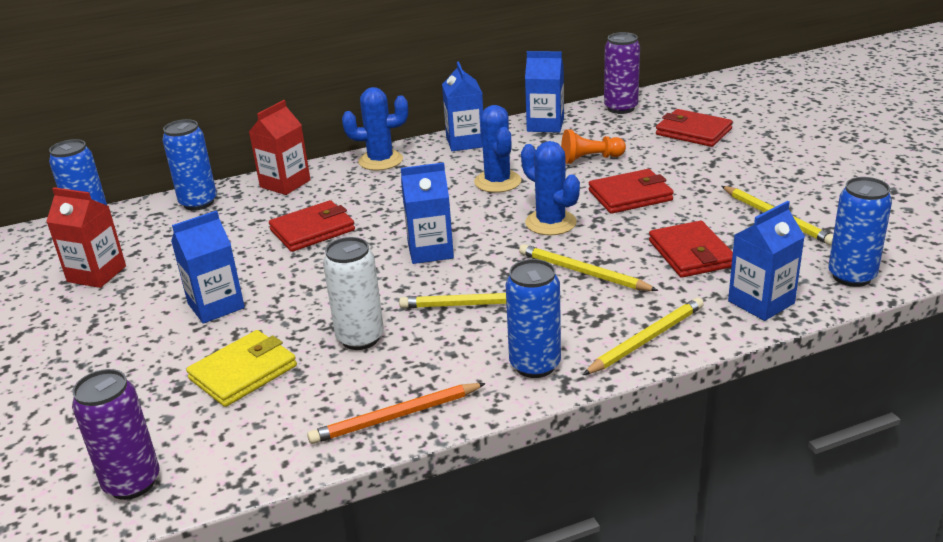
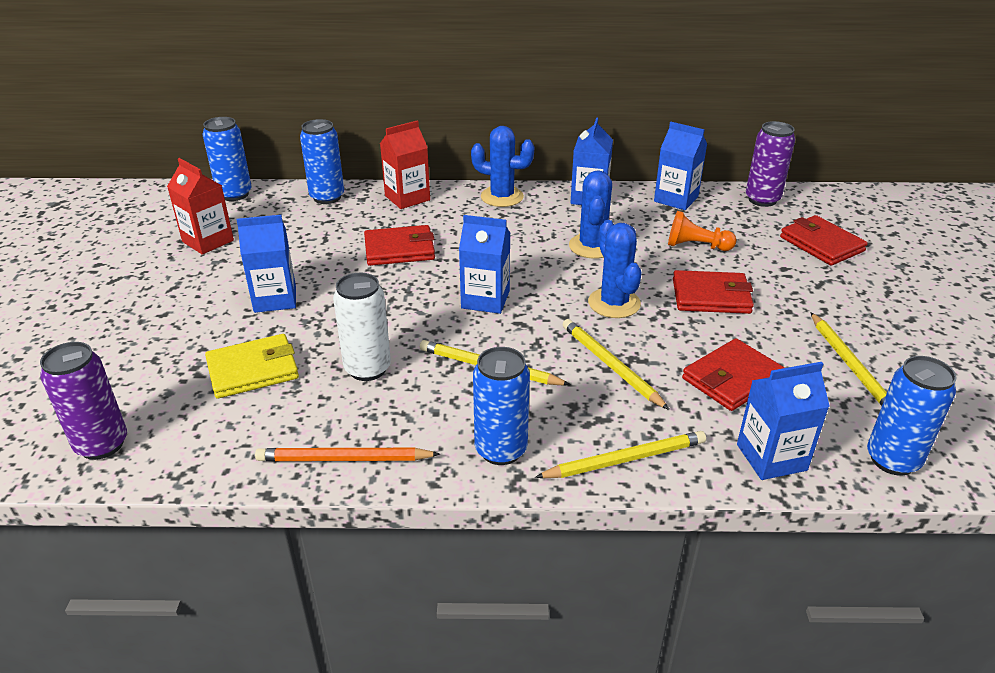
camera: 20 degrees right, 5 degrees up
red wallet [649,221,733,278] -> red wallet turned 45 degrees clockwise [682,338,785,411]

